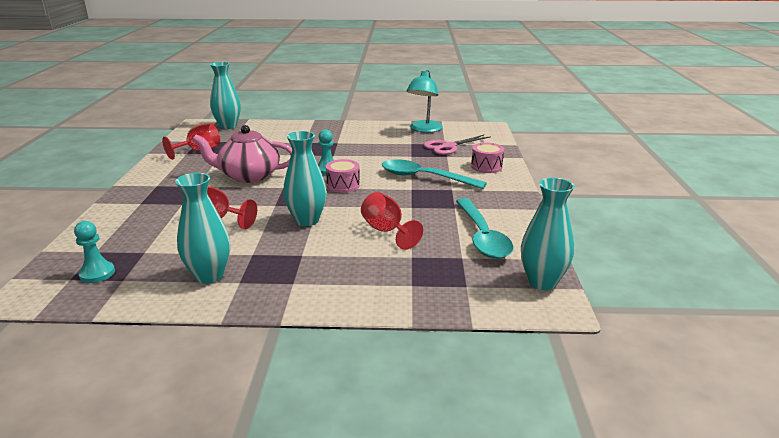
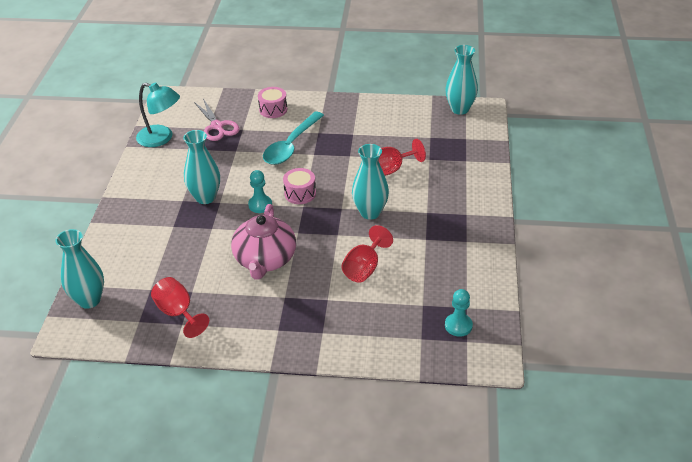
camera: 85 degrees left, 15 degrees up
turquoise vase [175,173,230,284] -> turquoise vase moved to [183,130,220,204]
turquoise spoon [456,198,513,259] -> none

